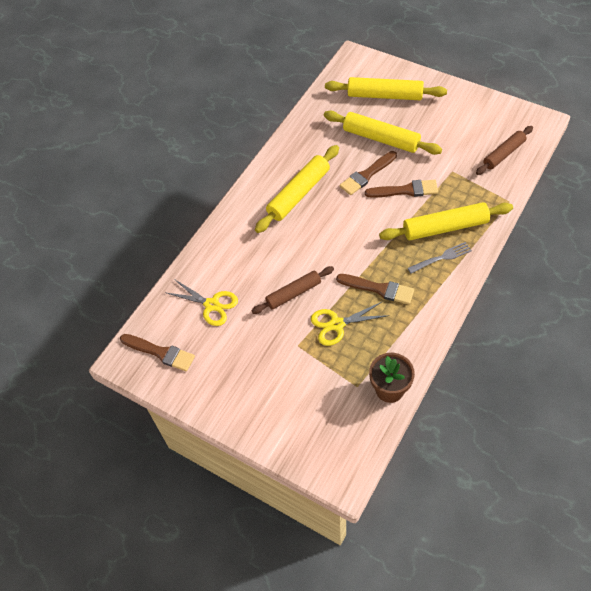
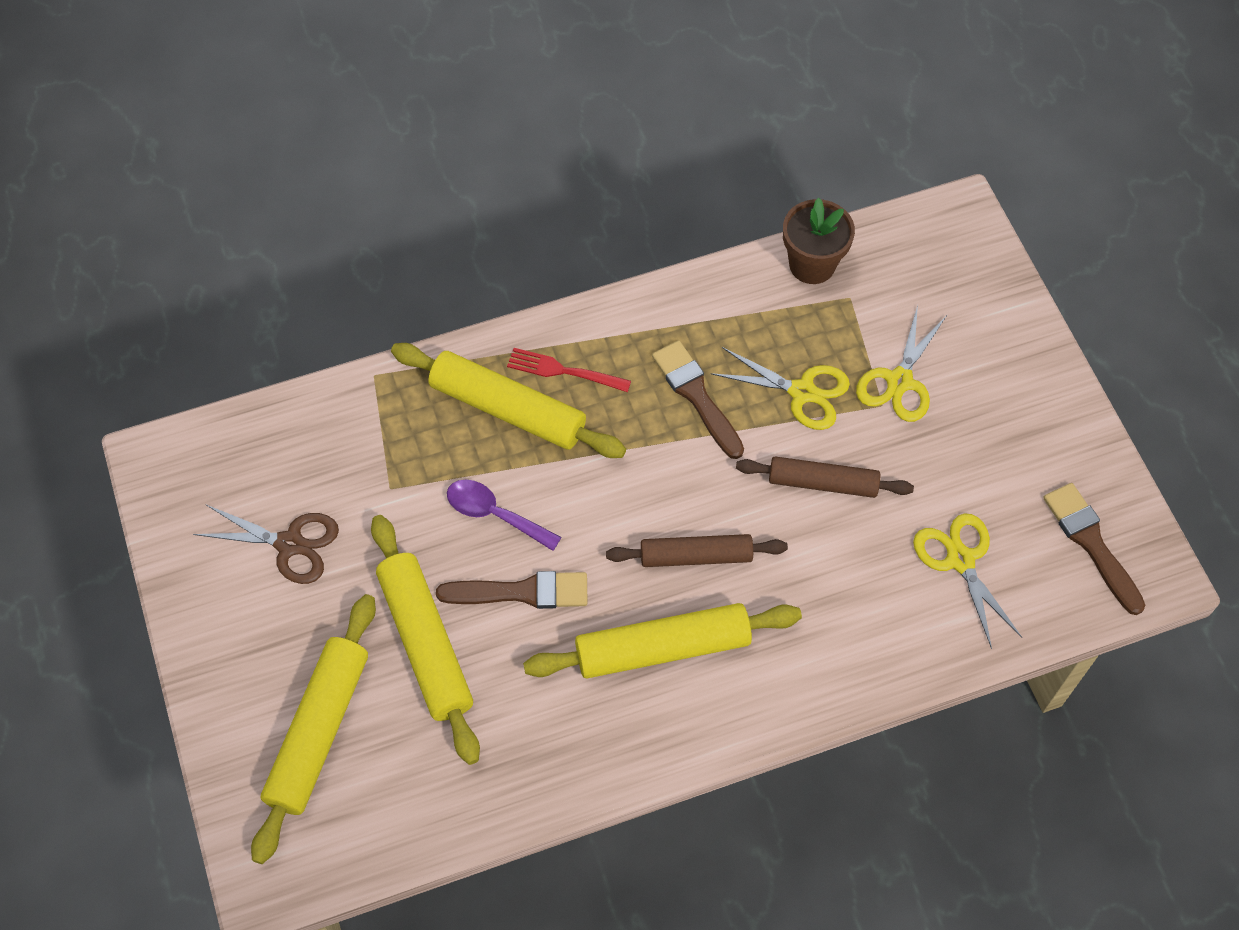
camera: 145 degrees left, 5 degrees up
yellow rolling pin [325,77,447,100] -> yellow rolling pin turned 60 degrees clockwise [251,594,376,864]
brown brush [365,180,438,198] -> purple spoon [447,480,562,551]
grey fork [408,242,472,274] -> red fork [507,348,631,392]
brown rolling pin [476,126,533,175] -> brown rolling pin moved to [606,534,788,567]
none -> brown scissors [193,504,339,584]
none -> yellow scissors [856,305,947,422]

